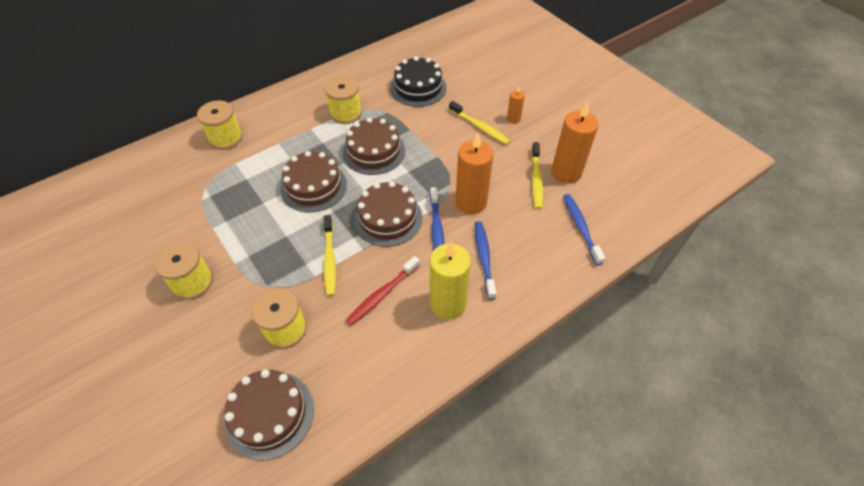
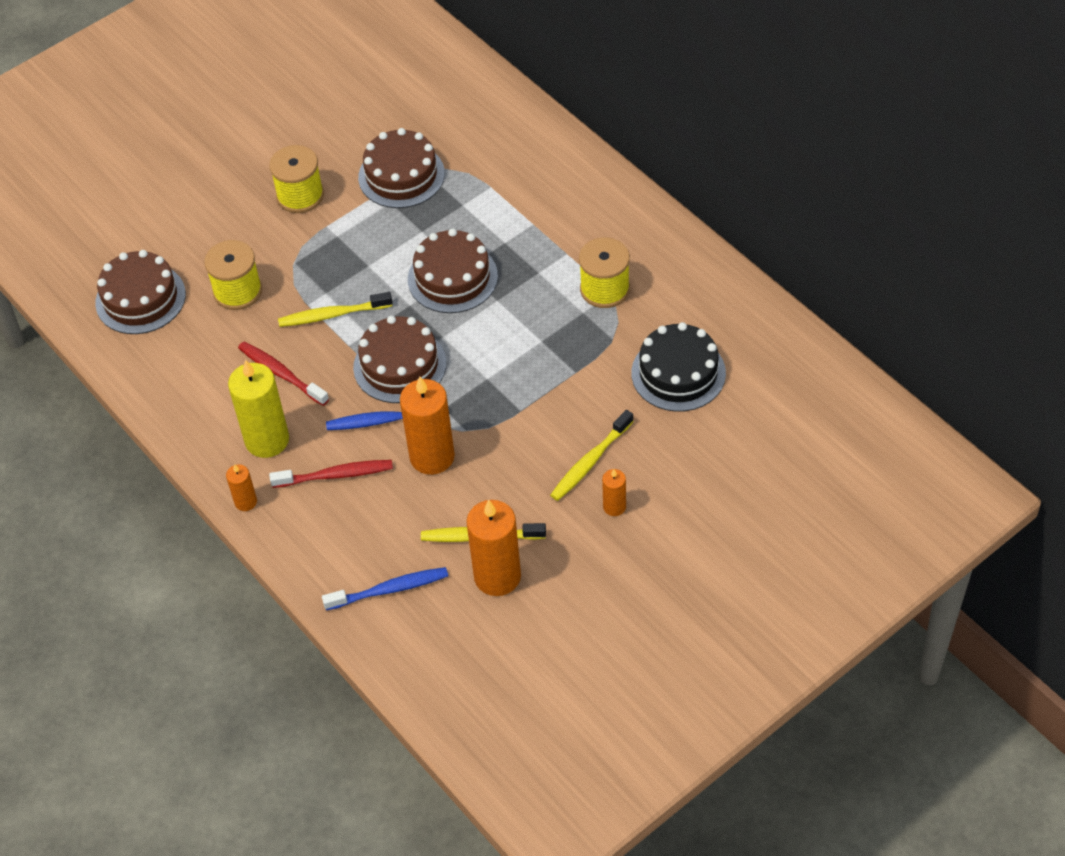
camera: 90 degrees right, 0 degrees up
yellow spool [197,100,243,150] -> none
brown cake [343,117,405,175] -> brown cake moved to [358,128,445,208]
blue toothbrush [475,221,496,300] -> red toothbrush [269,460,393,488]
none -> orange candle [226,464,257,511]

